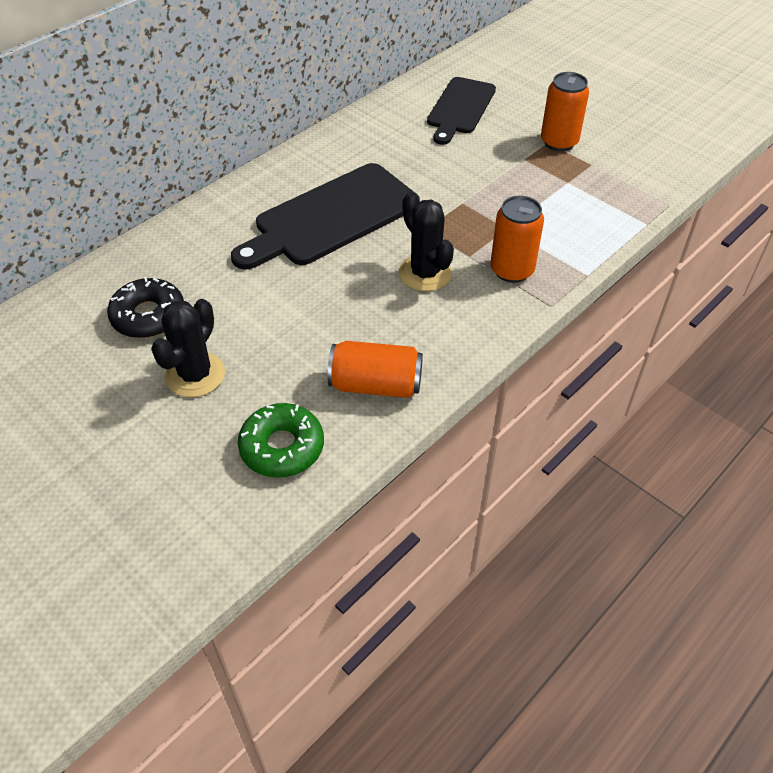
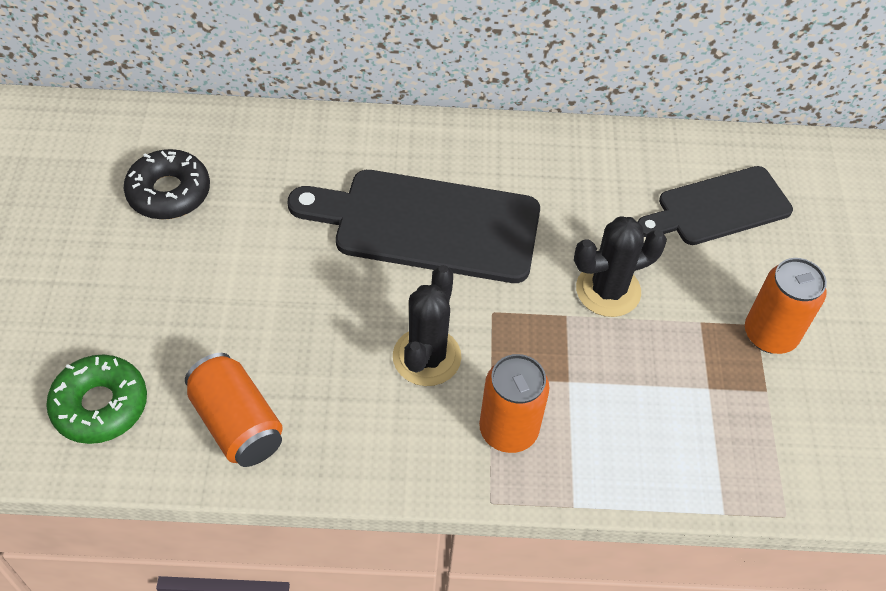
camera: 45 degrees right, 5 degrees up
black cactus [151,299,225,397] -> black cactus moved to [574,216,667,317]

